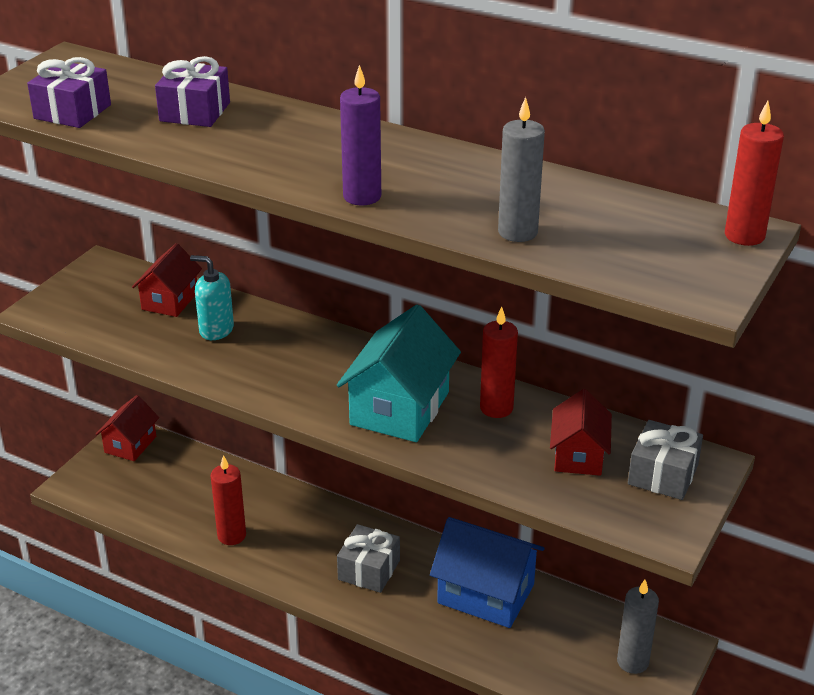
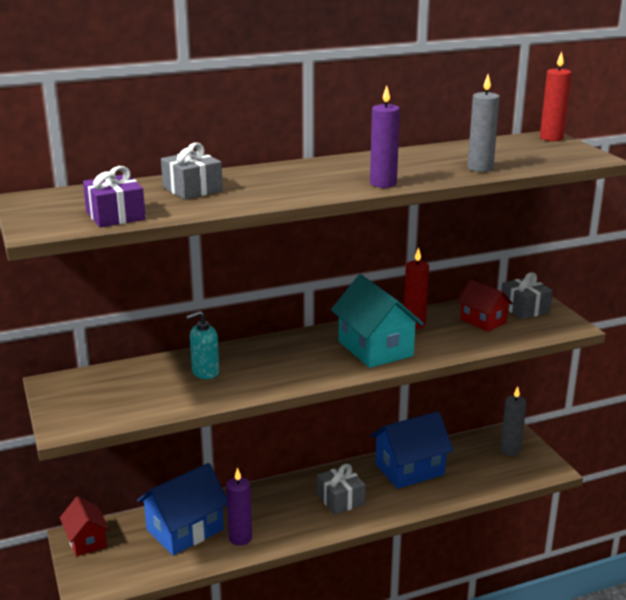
camera: 50 degrees left, 10 degrees down
red house [132,243,202,317] -> none
purple gift [155,56,230,127] -> grey gift [161,143,223,200]
red candle [211,455,246,545] -> purple candle [226,468,252,546]
none -> blue house [137,463,227,555]

